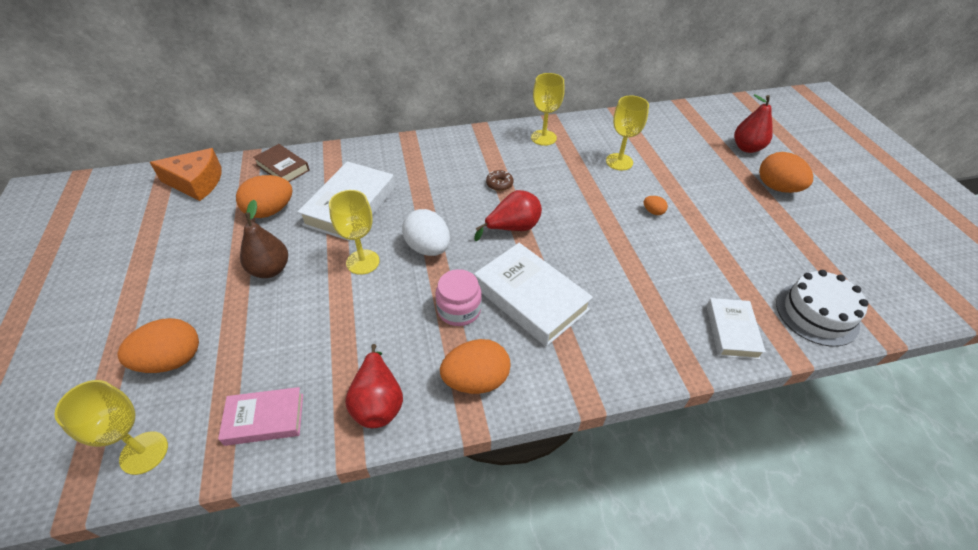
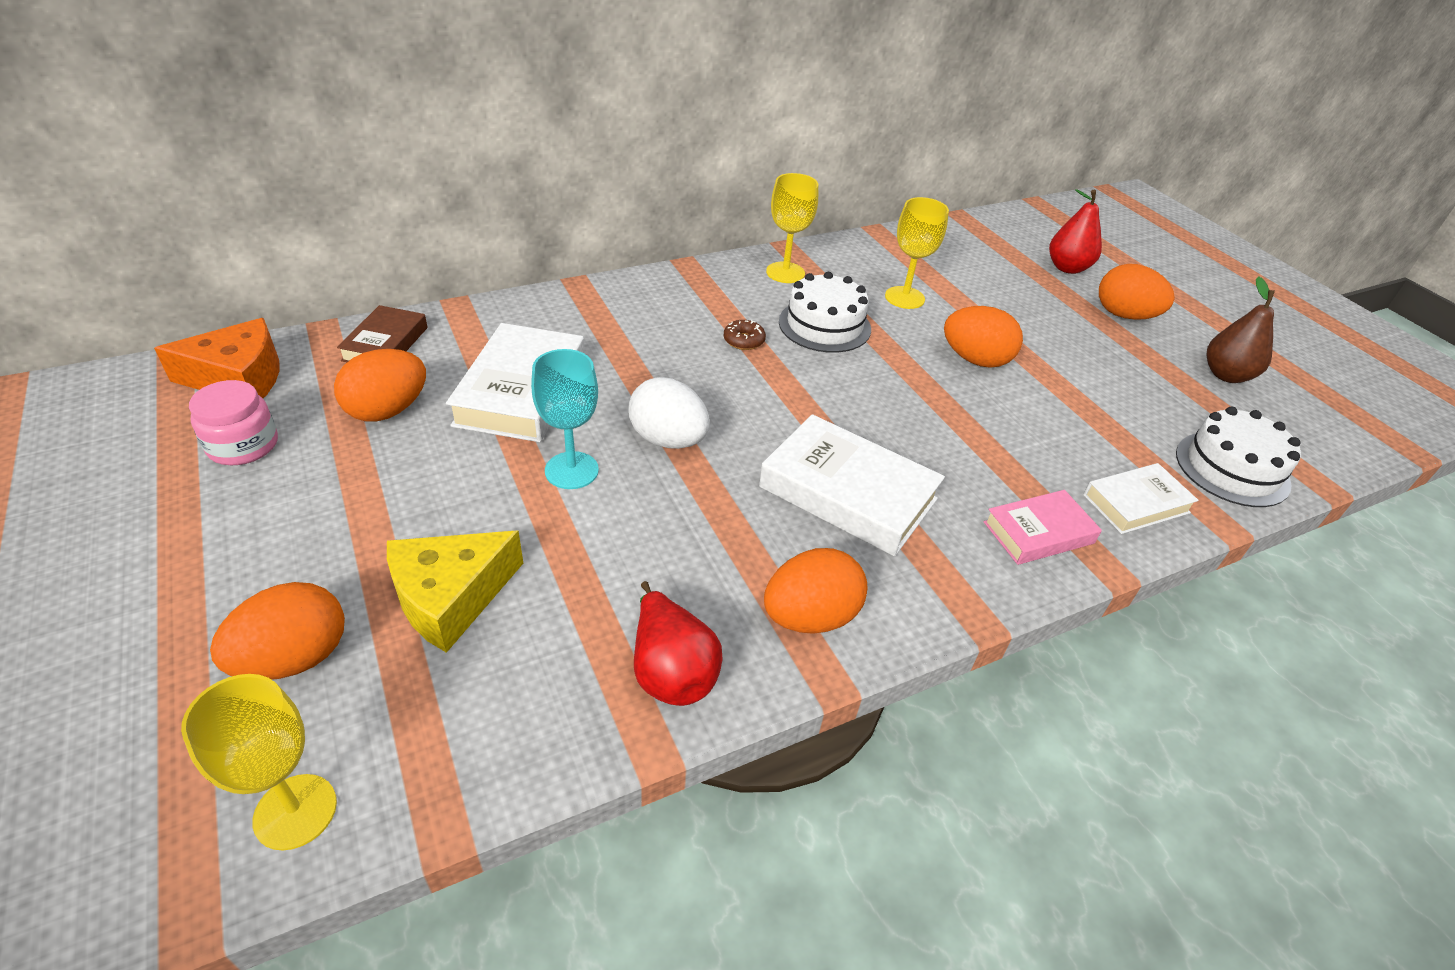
camera: 15 degrees left, 5 degrees down
pink book [218,387,303,446] -> pink book moved to [984,490,1102,565]
brown pear [240,200,288,278] -> brown pear moved to [1206,277,1275,383]
brown book [253,144,310,182] -> brown book turned 75 degrees clockwise [337,305,428,362]
yellow goblet [329,190,380,275] -> turquoise goblet [531,349,599,489]
pink jar [435,269,482,326] -> pink jar moved to [189,380,278,465]
red pear [474,190,542,241] -> none
orange egg [644,196,668,215] -> orange egg [944,306,1023,368], size x2.16
white book [707,298,766,360] -> white book turned 75 degrees clockwise [1083,463,1199,534]
none -> yellow cheese [387,530,523,653]
none -> white cake [779,272,871,353]

